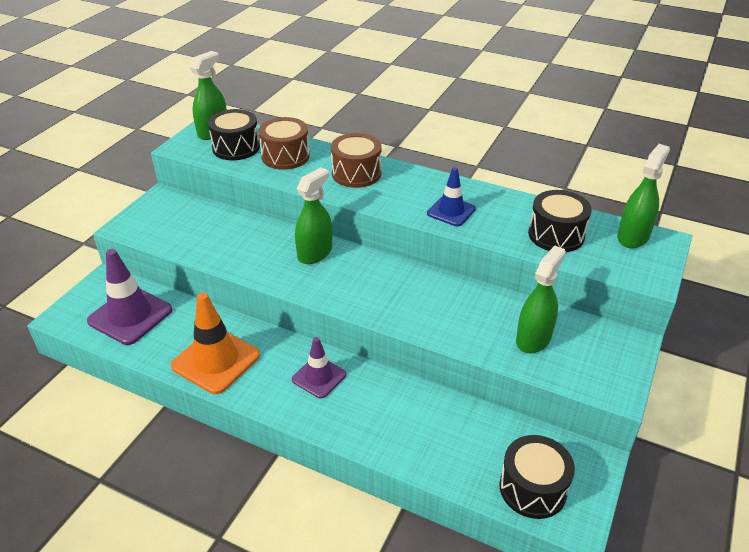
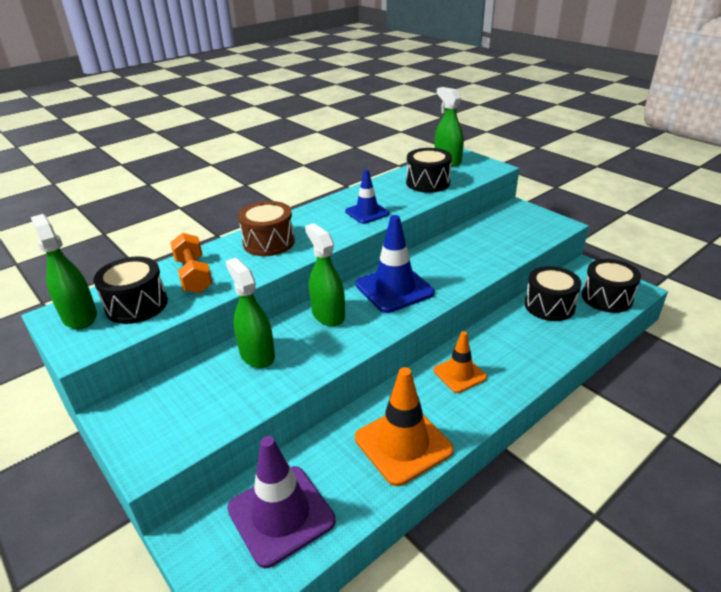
camera: 65 degrees left, 5 degrees down
brown drum [258,117,310,170] -> orange dumbbell [170,233,213,294]
purple traffic cone [292,337,346,399] -> orange traffic cone [433,331,487,393]
green spray bottle [516,245,566,353] -> green spray bottle moved to [225,258,275,368]
none -> blue traffic cone [356,215,435,313]
none -> black drum [525,266,582,321]

